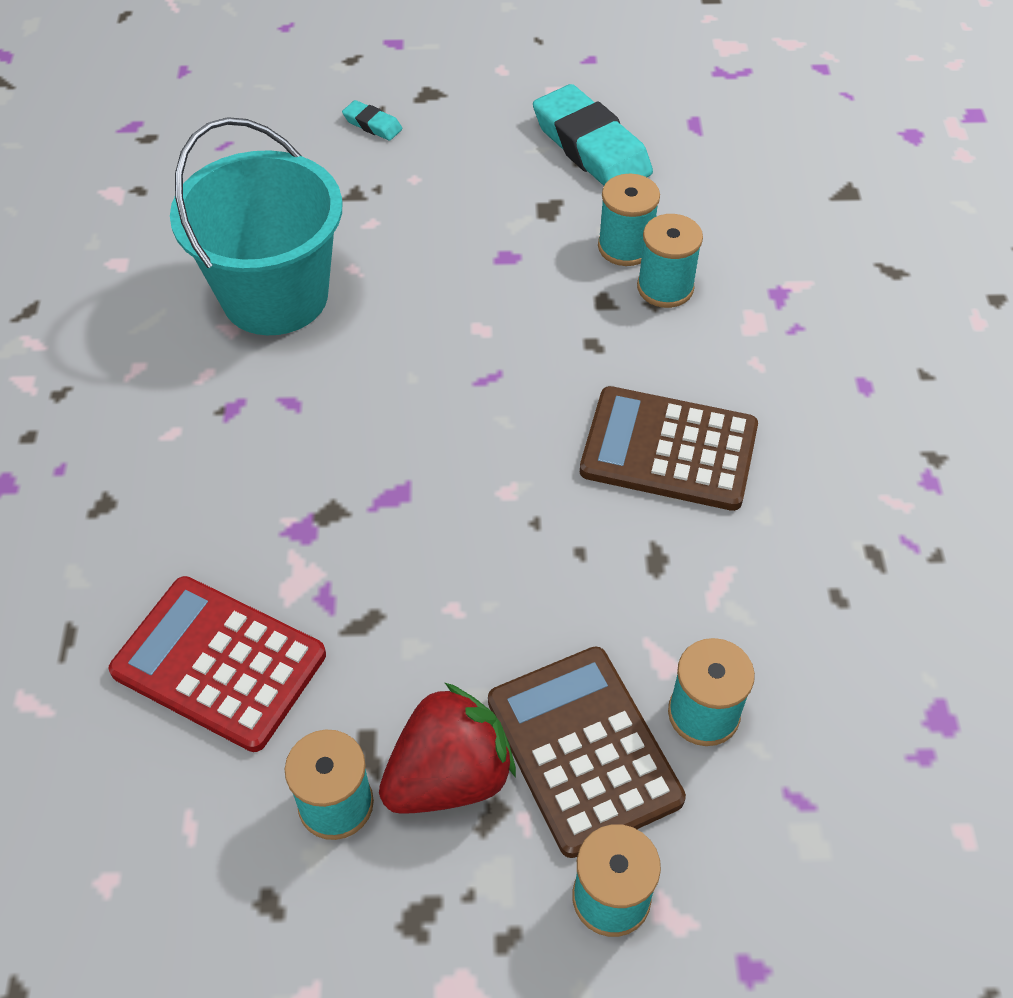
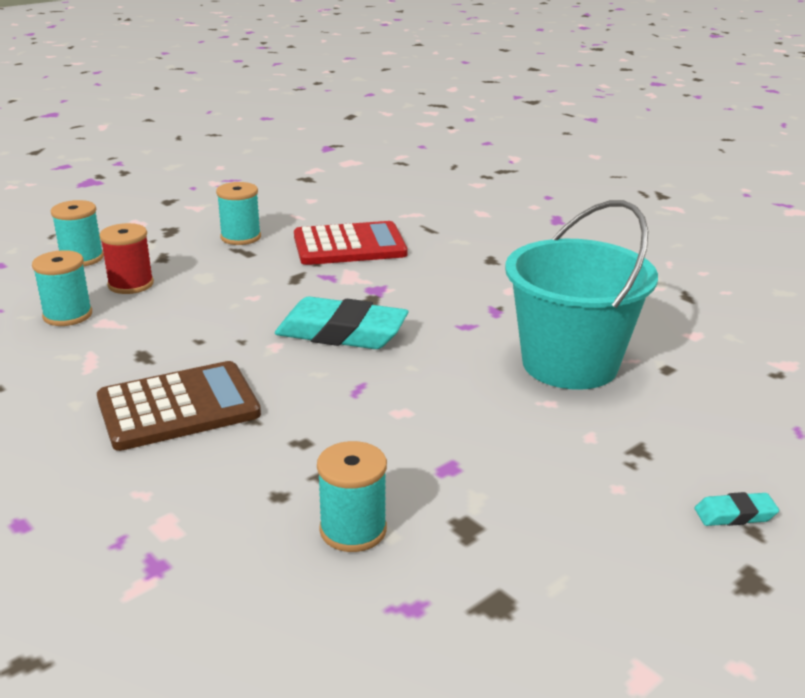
camera: 140 degrees right, 25 degrees down
red strawberry [379,683,516,814] -> none
brown calculator [488,647,686,858] -> red spool [99,223,154,294]
turquoise eraser [533,84,653,186] -> turquoise eraser moved to [275,296,409,349]
turquoise spool [637,214,703,308] -> none

